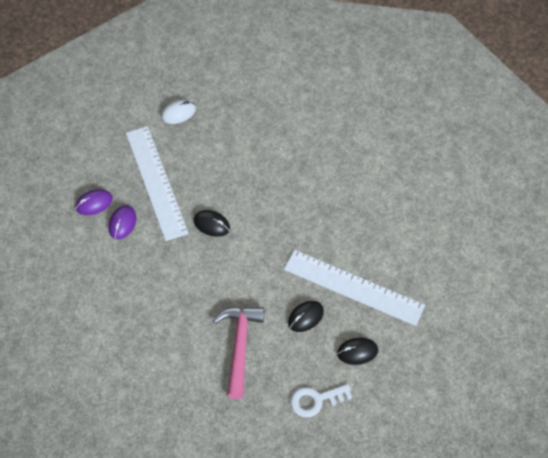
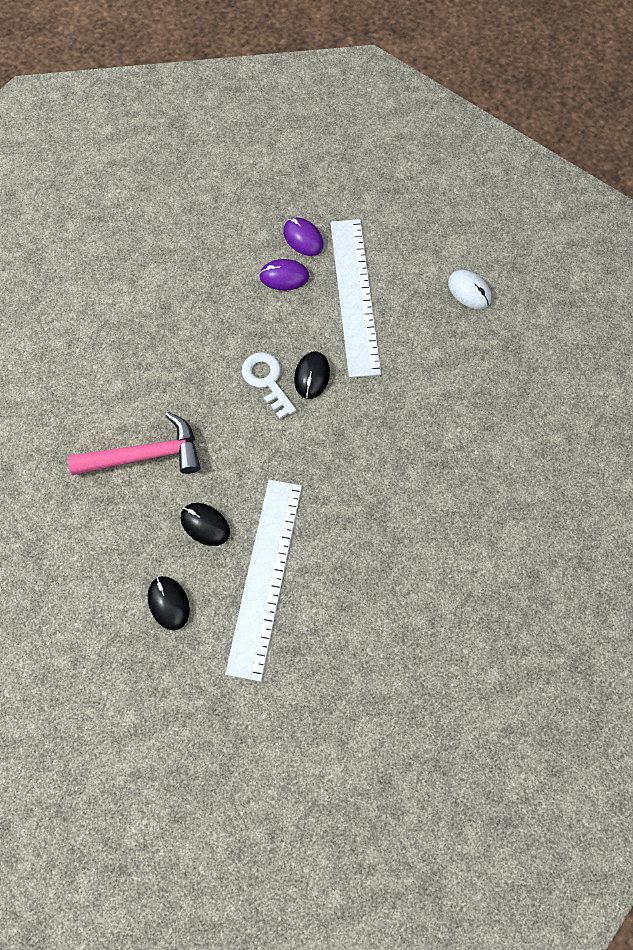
camera: 75 degrees right, 10 degrees up
white ruler [126,126,189,241] -> white ruler turned 60 degrees counterclockwise [330,219,381,378]
white key [290,384,352,417] -> white key moved to [242,352,296,419]

